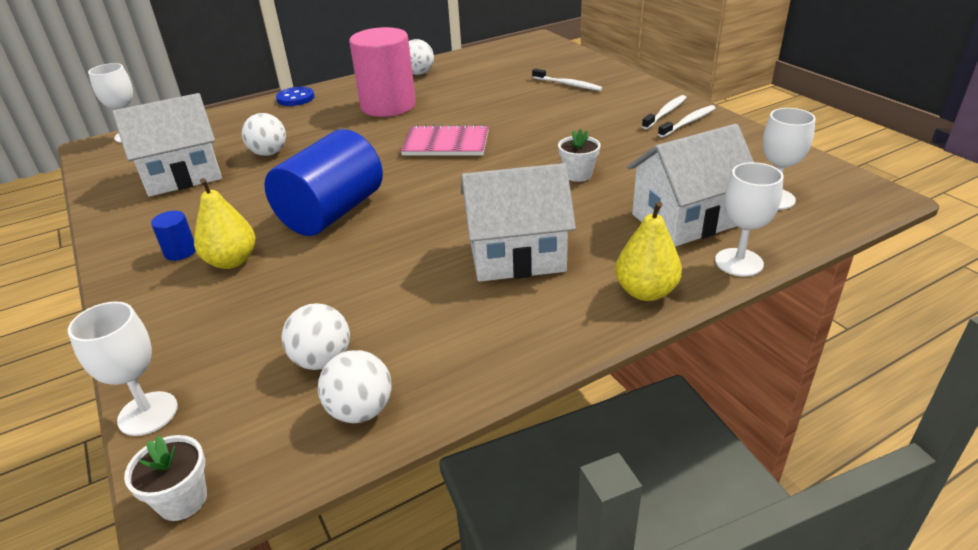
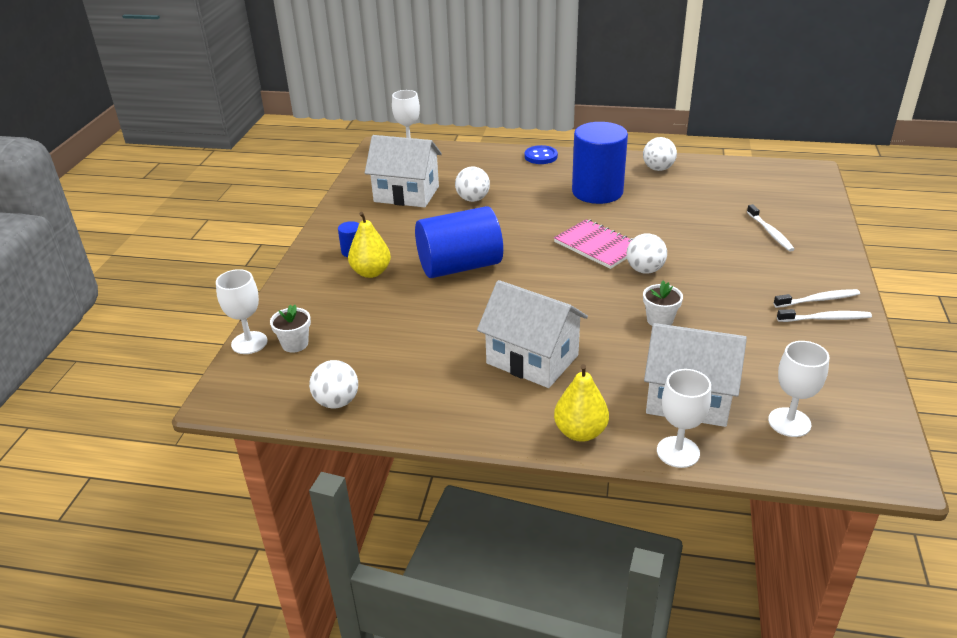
camera: 40 degrees right, 0 degrees up
white flower pot [124,435,207,521] -> white flower pot moved to [270,305,311,353]
white ball [282,303,350,370] -> white ball moved to [626,233,667,274]
pink cylinder [349,27,416,117] -> blue cylinder [572,122,628,204]

